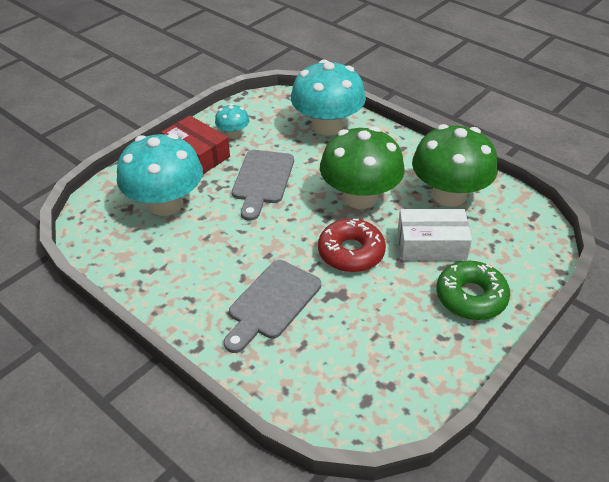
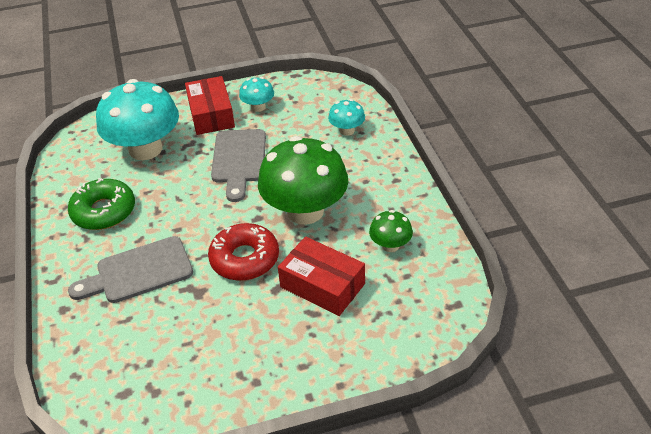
camera: 35 degrees right, 0 degrees up
grey cutting board [232,150,294,221] -> grey cutting board turned 45 degrees counterclockwise [211,129,266,202]
turquoise mushroom [291,59,366,135] -> turquoise mushroom [328,99,365,136], size x0.46
white box [398,209,472,260] -> red box [278,236,365,316]
green mushroom [412,124,498,207] -> green mushroom [369,210,413,252], size x0.46
green donut [436,261,510,320] -> green donut moved to [68,178,135,230]

